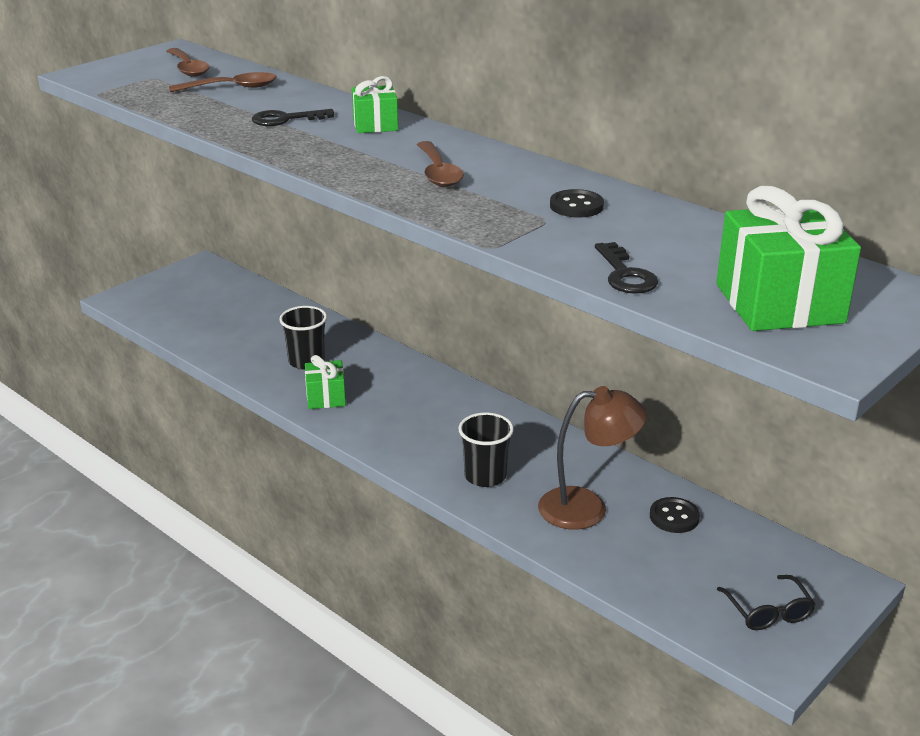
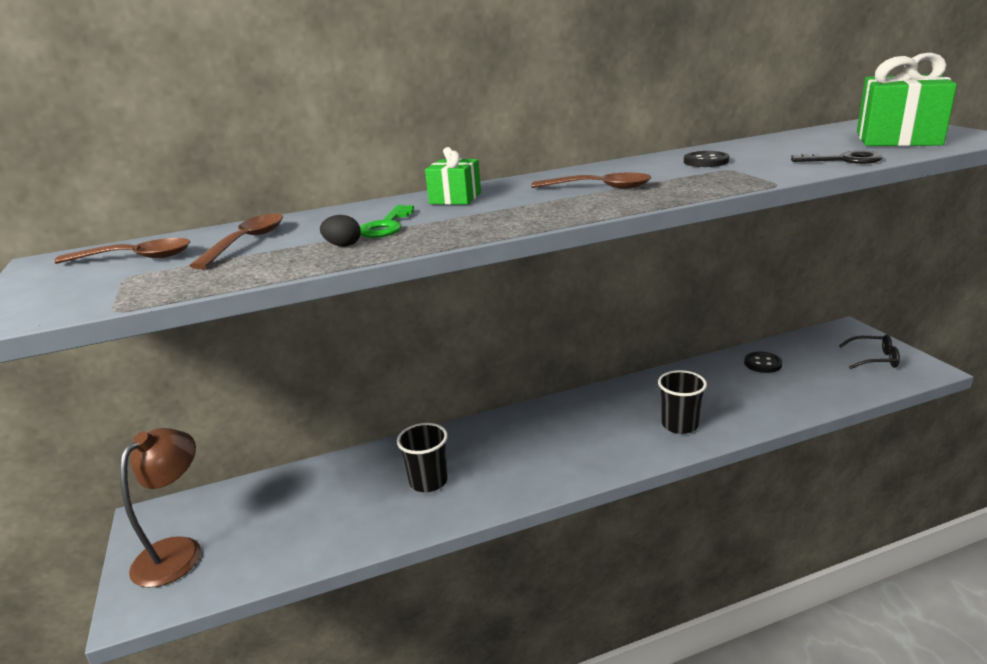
camera: 60 degrees left, 5 degrees down
black key [252,109,334,126] -> green key [360,205,414,238]
green gift [305,355,346,409] -> none
brown lamp [538,386,647,530] -> brown lamp moved to [120,428,201,588]
none -> black egg [320,215,361,247]

